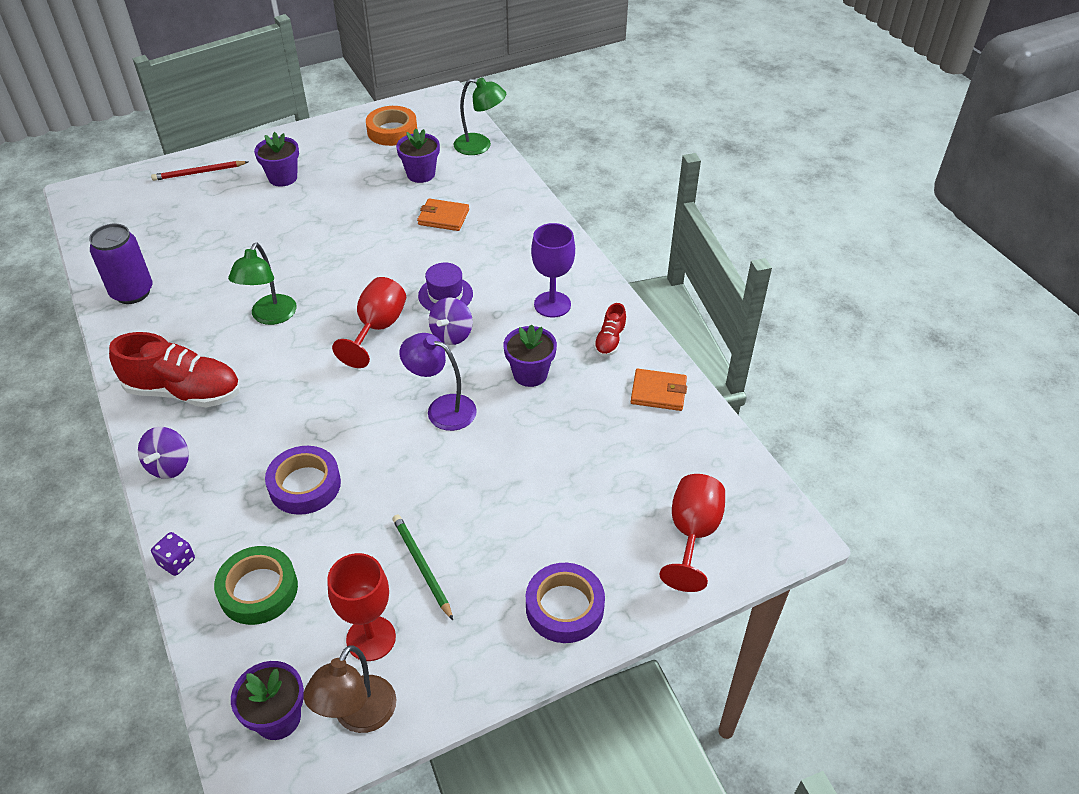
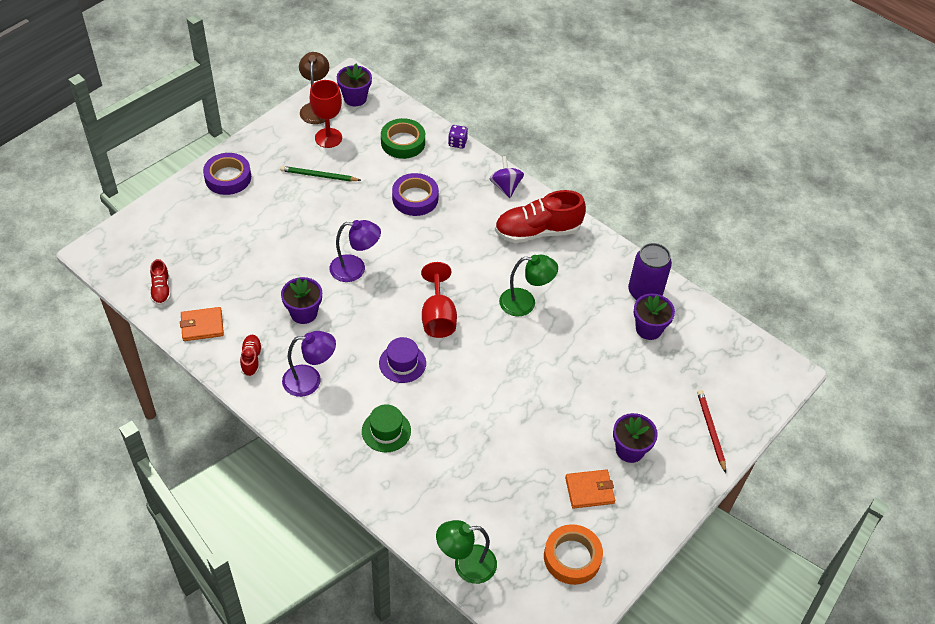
camera: 155 degrees right, 5 degrees up
red pencil [151,161,248,181] -> red pencil turned 60 degrees counterclockwise [697,390,726,473]
green lamp [228,243,297,325] -> green lamp turned 105 degrees clockwise [499,255,558,316]
green pencil [392,514,453,620] -> green pencil turned 150 degrees clockwise [280,166,361,182]
purple flower pot [396,128,440,183] -> purple flower pot moved to [634,294,675,340]
orange wallet [417,198,469,231] -> orange wallet moved to [565,469,615,509]
purple spinning top [429,297,473,345] -> none
purple goblet [531,223,575,318] -> purple lamp [282,331,336,397]
red goblet [659,474,725,592] -> none
none -> red shoe [150,259,171,305]
none -> green hat [362,404,411,453]

